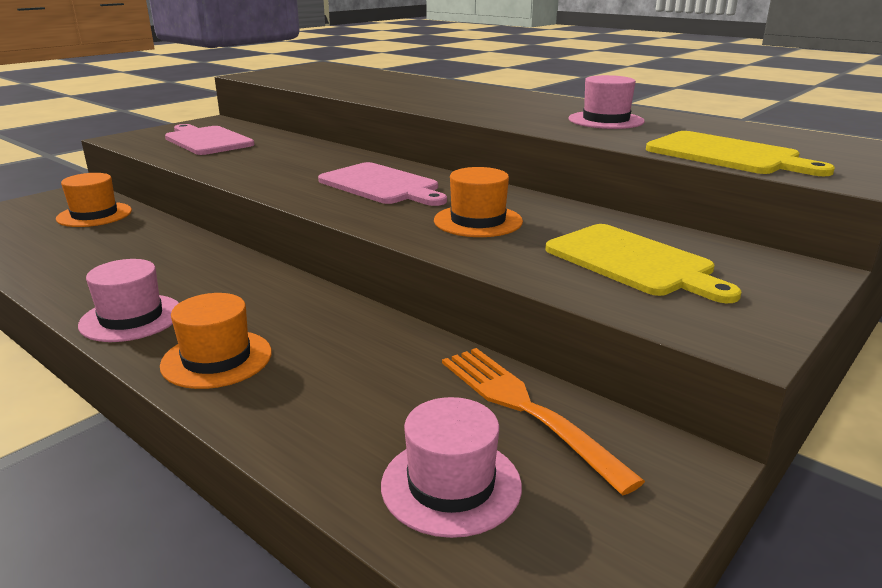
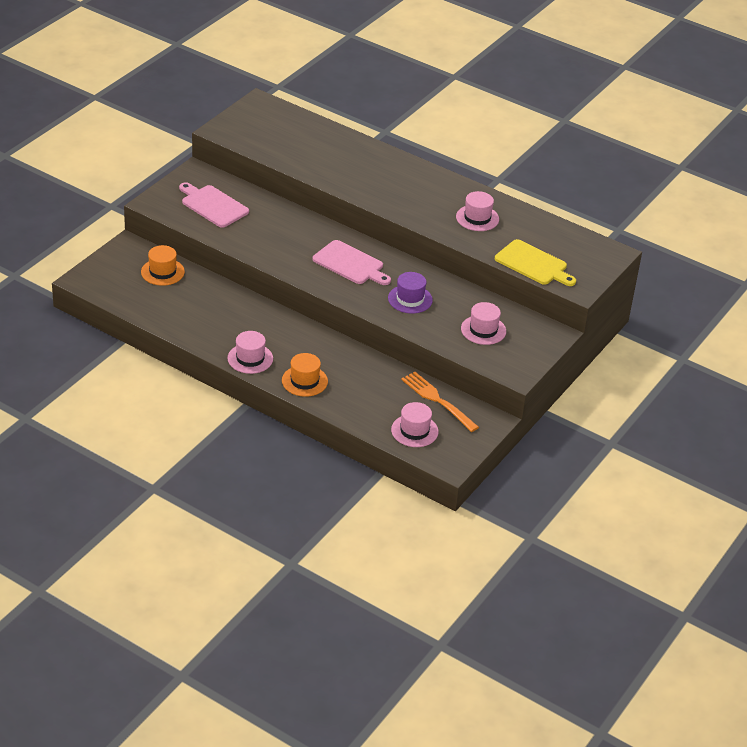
camera: 10 degrees left, 15 degrees up
orange hat [434,167,523,237] -> purple hat [388,272,433,314]
yellow cutting board [545,224,741,303] -> pink hat [461,302,506,345]

